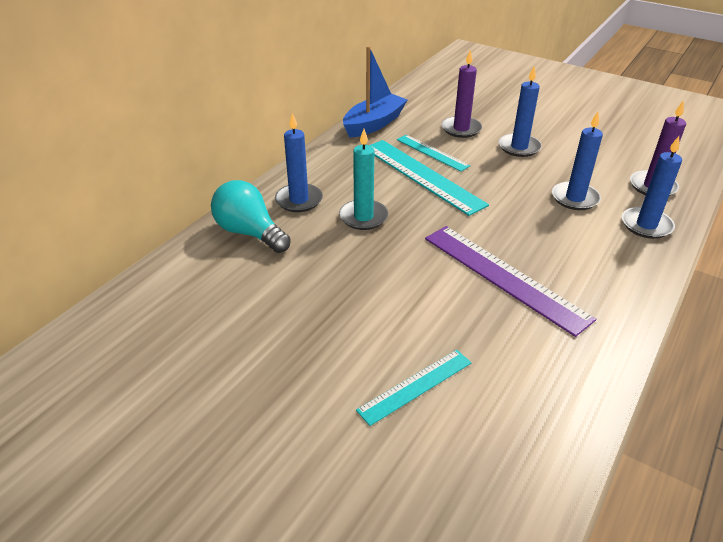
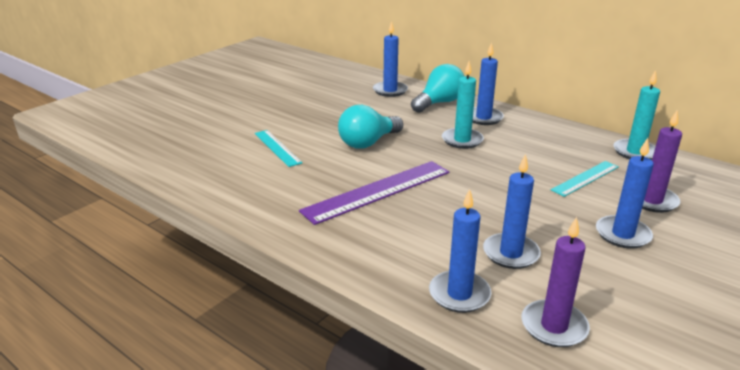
camera: 95 degrees right, 10 degrees down
blue boat [343,46,407,138] -> turquoise candle [613,70,660,160]
turquoise ruler [369,140,489,216] -> none
none -> turquoise light bulb [338,105,403,149]
none -> blue candle [373,21,408,97]

